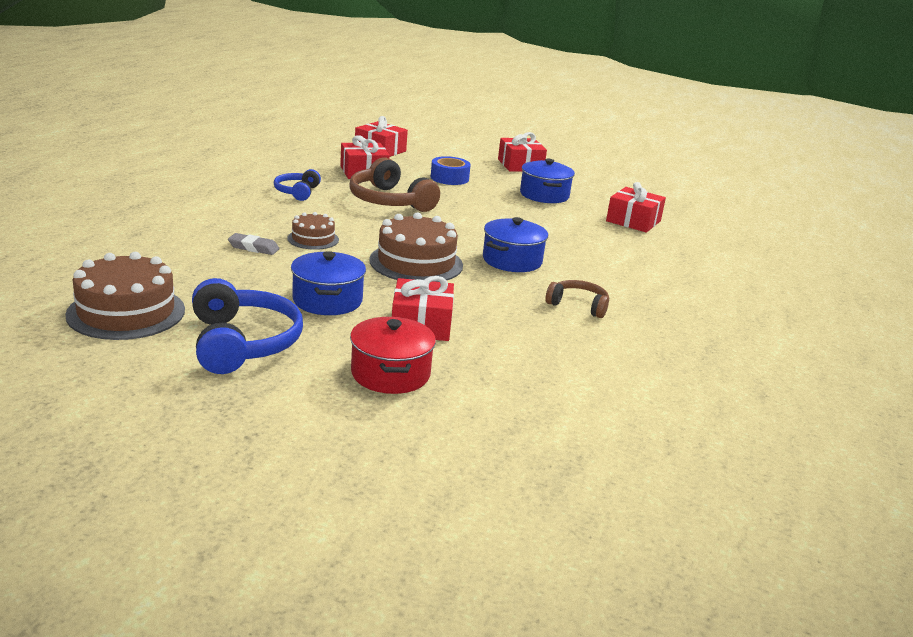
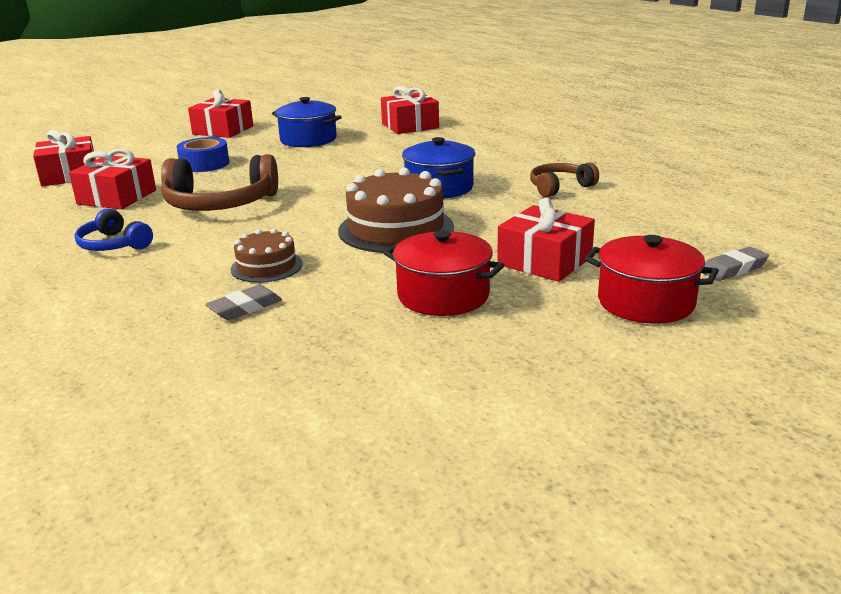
camera: 50 degrees left, 0 degrees up
brown cake [65,252,185,340] -> none
blue headphones [192,278,303,374] -> none
blue pot [291,251,366,315] -> red pot [384,230,504,316]
none -> grey eraser [703,247,769,281]

